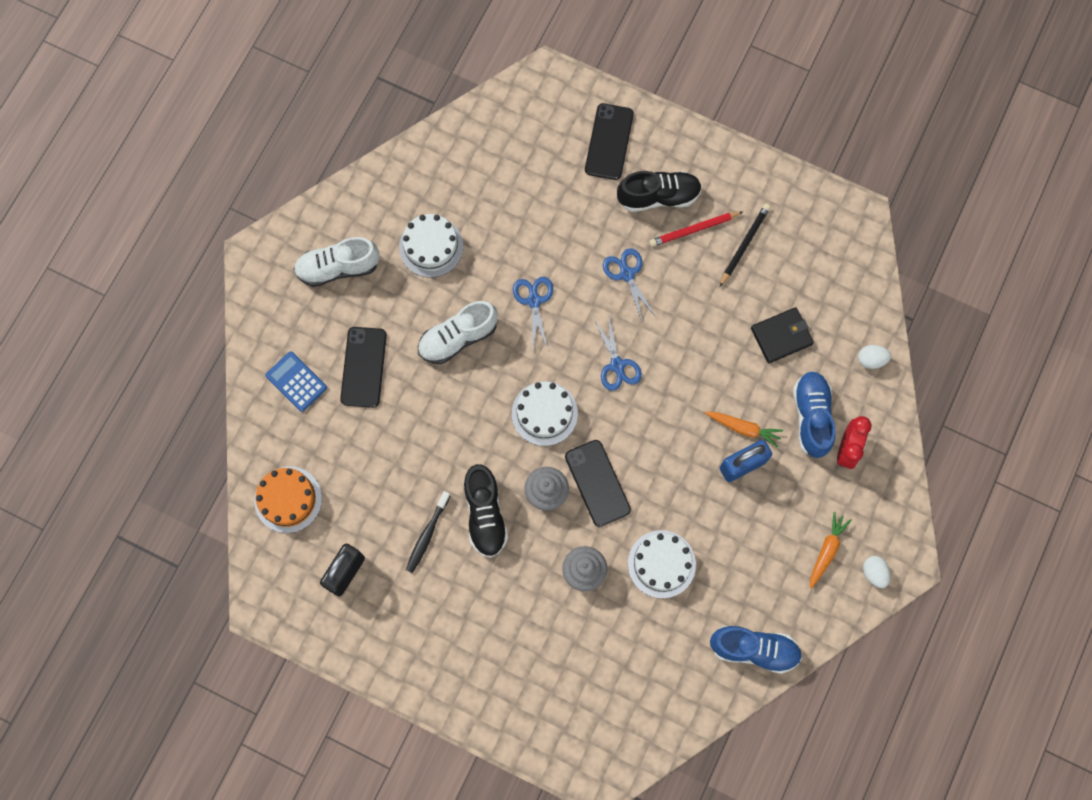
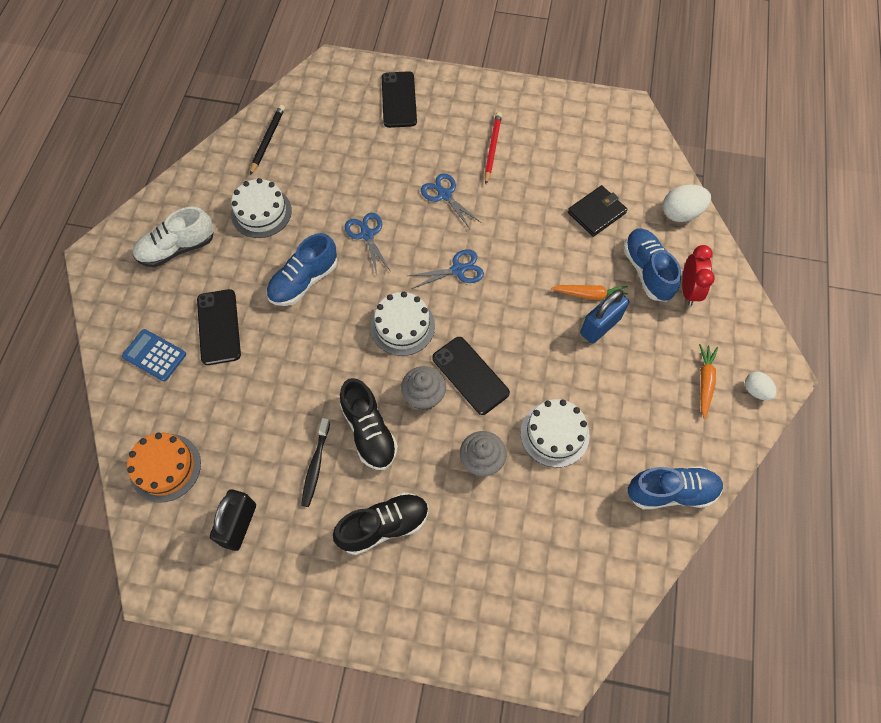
camera: 15 degrees left, 10 degrees down
white shoe [418,301,498,364] -> blue shoe [266,233,338,306]
blue scissors [594,314,642,391] -> blue scissors turned 75 degrees counterclockwise [408,249,484,289]
black shoe [617,171,702,212] -> black shoe moved to [333,492,429,555]
red pencil [649,211,743,247] -> red pencil turned 135 degrees clockwise [485,112,502,184]
black pencil [720,204,771,287] -> black pencil moved to [250,105,285,175]
white egg [858,345,891,369] -> white egg [663,184,711,222], size x1.60

